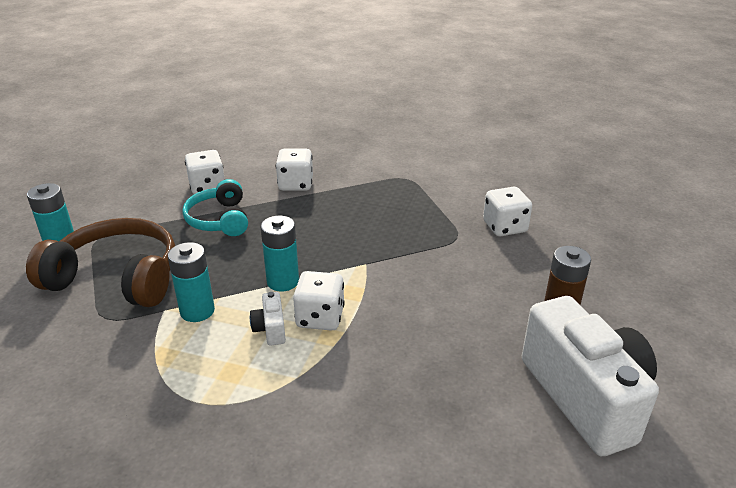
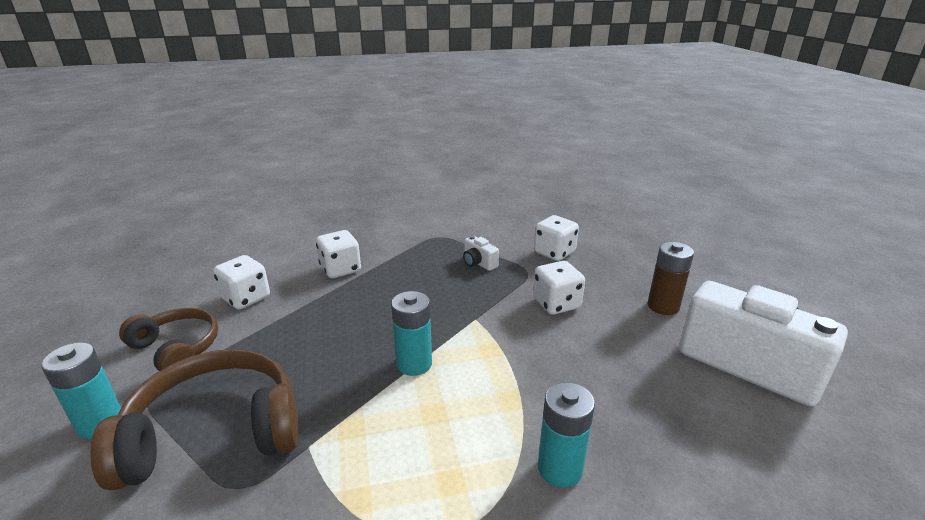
camera: 30 degrees left, 5 degrees down
turquoise battery [168,242,215,322] -> turquoise battery moved to [538,382,595,487]
turquoise headphones [182,179,248,236] -> none
white camera [250,292,286,346] -> white camera moved to [463,235,499,271]
white dice [293,271,345,331] -> white dice moved to [533,261,585,315]
none -> brown headphones [119,308,218,371]

